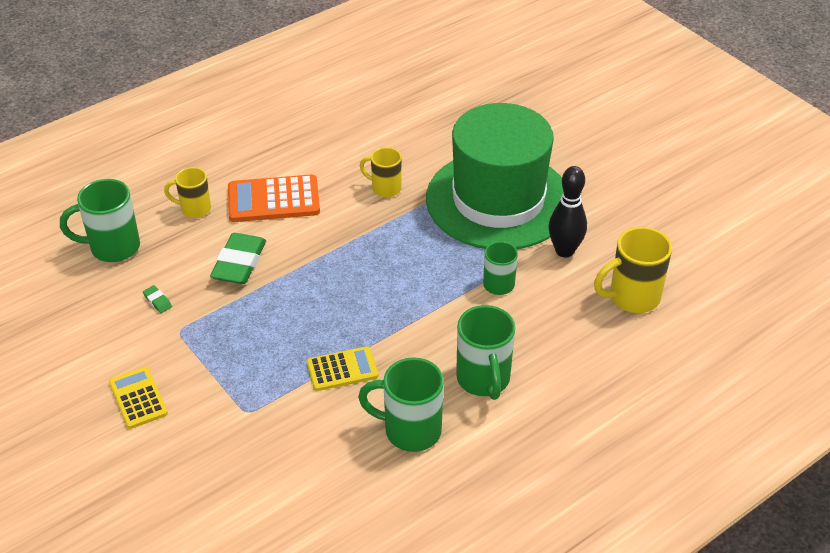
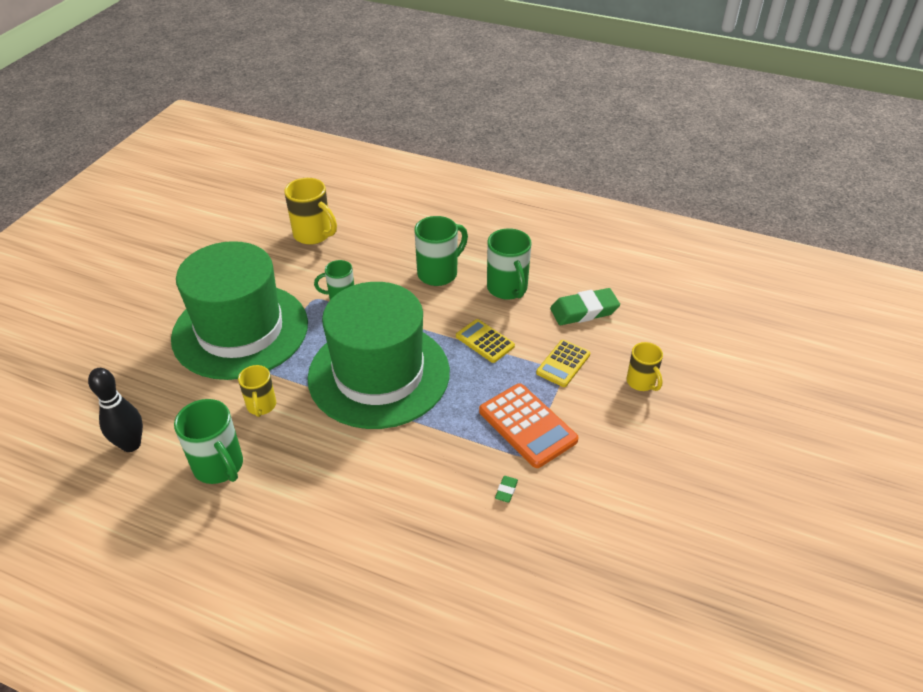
camera: 120 degrees left, 0 degrees up
green mug [60,179,140,262] -> green mug moved to [174,399,243,484]
yellow calculator [109,367,168,429] -> yellow calculator moved to [536,340,590,387]
yellow mug [164,167,211,218] -> yellow mug moved to [627,342,663,391]
green eraser [210,233,266,284] -> green eraser moved to [550,288,620,325]
orange calculator [228,175,320,222] -> orange calculator moved to [479,383,579,468]
black bowling pin [549,166,587,257] -> black bowling pin moved to [88,368,143,452]
none -> green hat [307,282,450,429]

